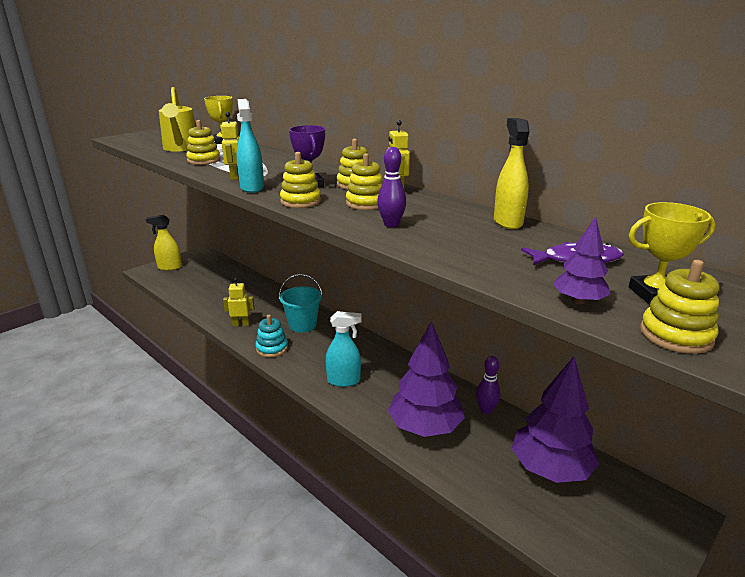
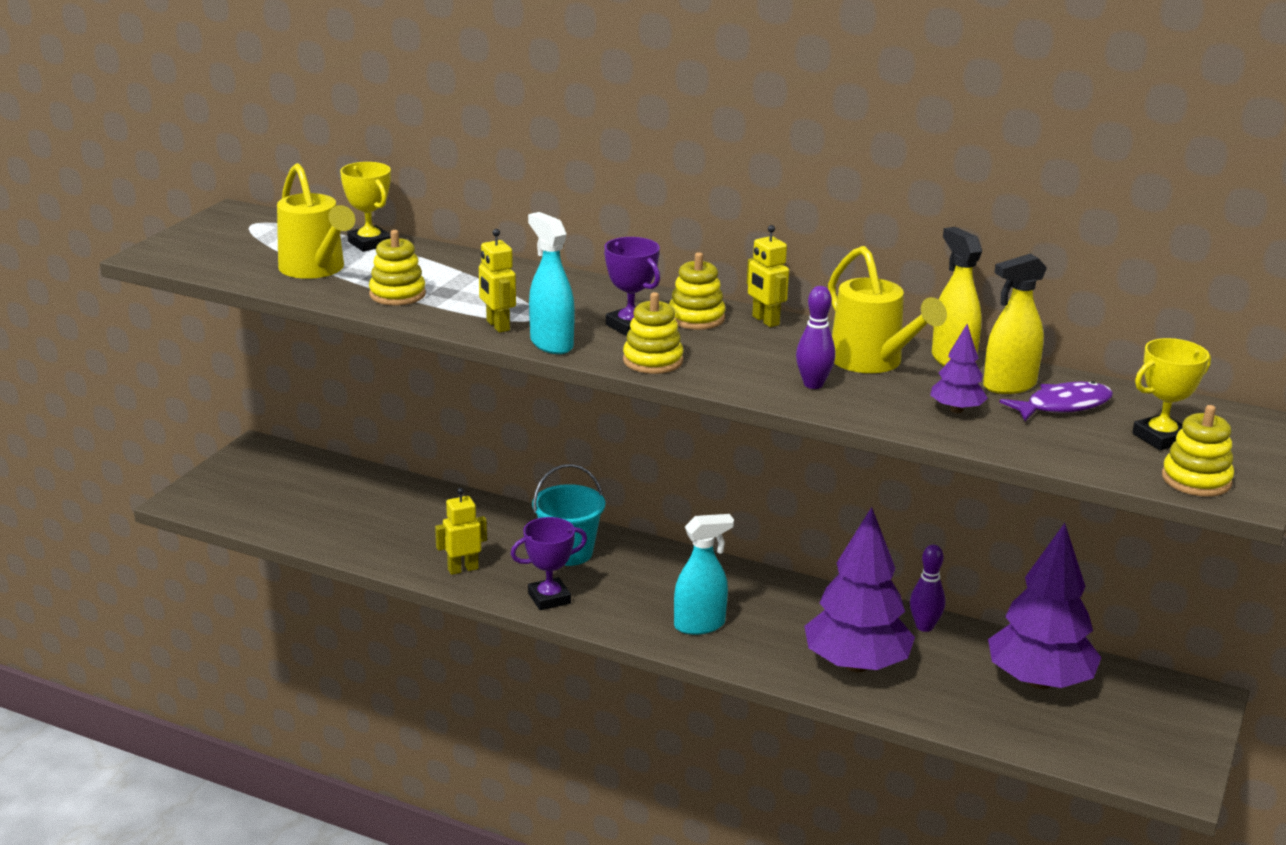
camera: 20 degrees left, 0 degrees up
yellow spray bottle [146,215,182,271] -> yellow spray bottle moved to [983,254,1047,394]
turquoise stacking toy [255,315,288,357] -> purple trophy [511,517,587,610]
yellow stacking toy [346,153,383,210] -> none
purple tree [553,216,611,304] -> purple tree moved to [930,324,988,413]
none -> yellow watering can [828,246,947,373]

